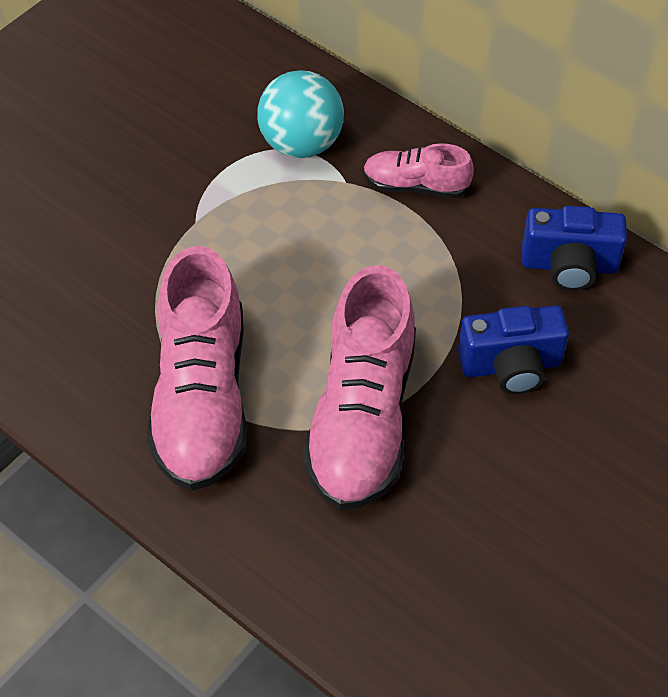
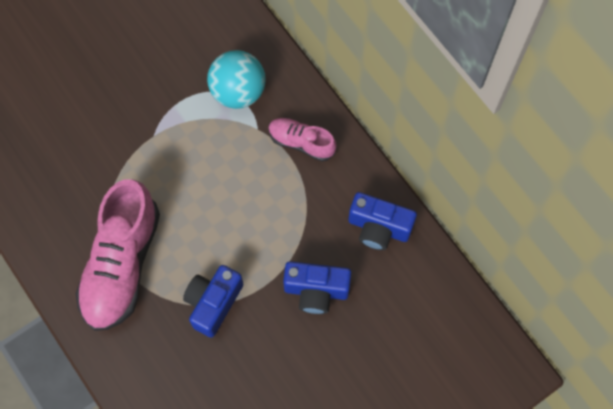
camera: 15 degrees right, 15 degrees up
pink shoe [303,265,416,511] -> blue camera [183,265,243,338]

